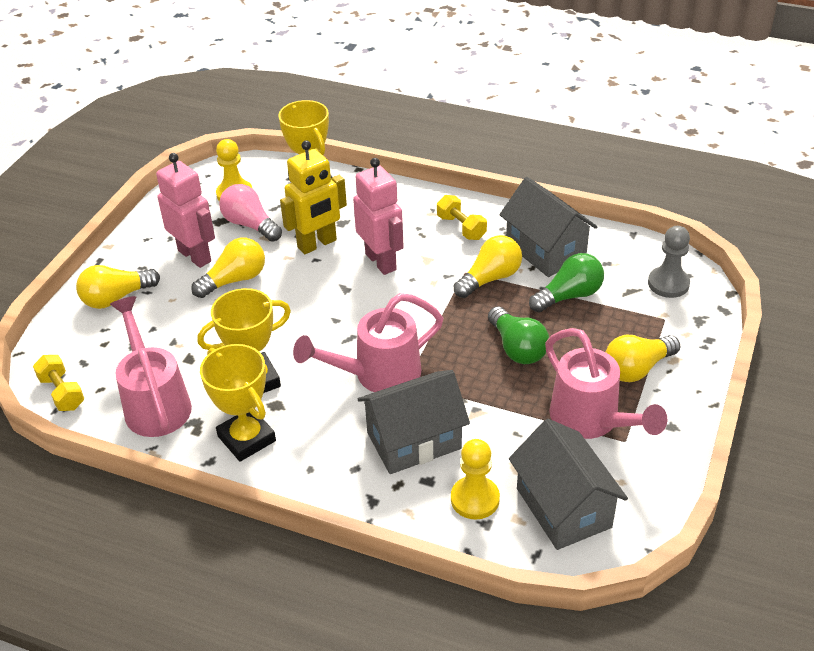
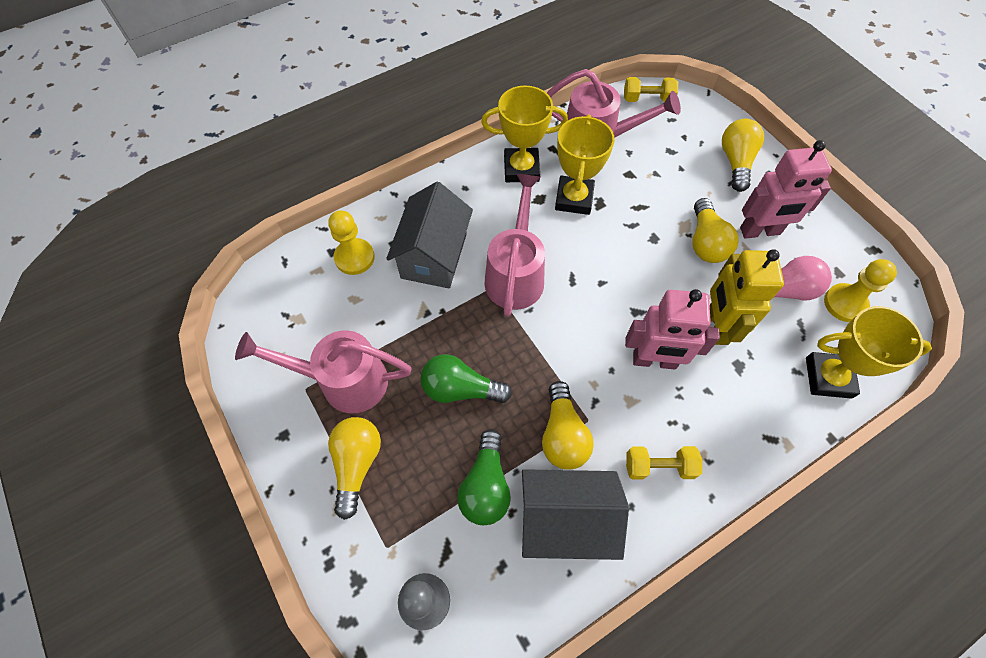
camera: 125 degrees right, 20 degrees up
grey house [509,419,628,550] -> none

